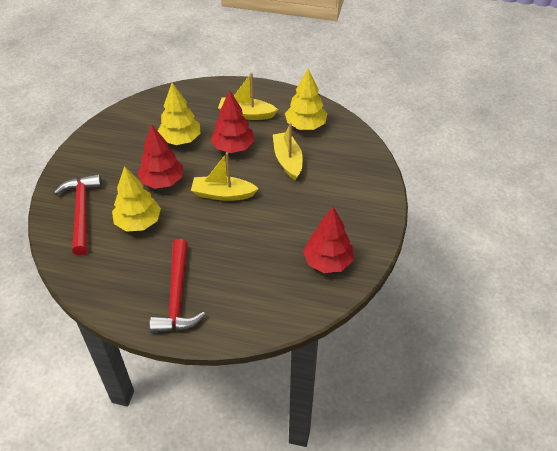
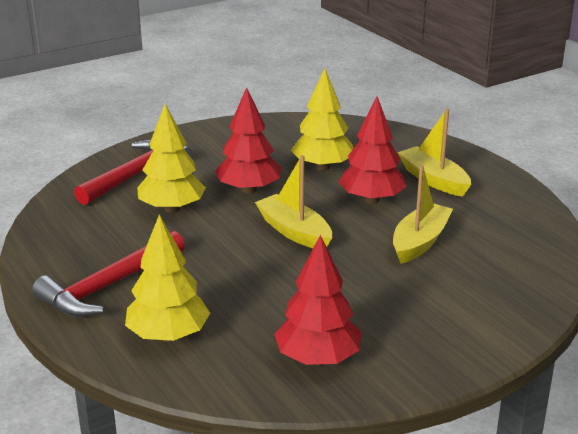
camera: 45 degrees right, 20 degrees down
yellow tree [285,69,327,130] -> yellow tree moved to [125,215,210,342]

